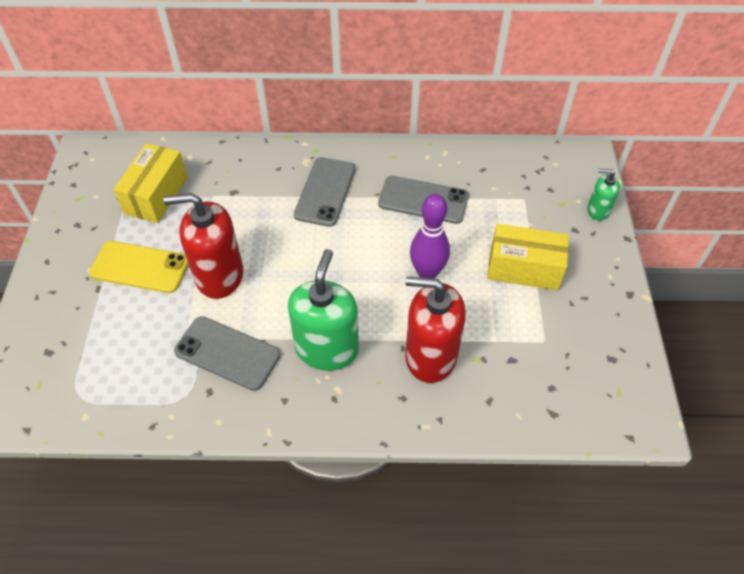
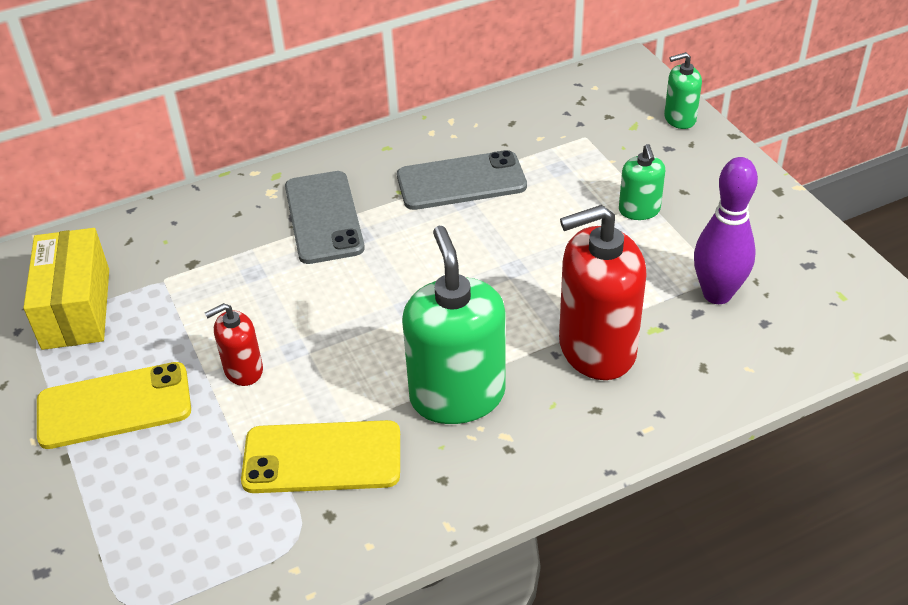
camera: 25 degrees left, 10 degrees down
red soap dispenser [164,193,243,299] -> red soap dispenser [205,303,263,386], size x0.51
grey phone [174,316,280,391] -> yellow phone [241,420,400,493]
purple bowling pin [410,194,450,279] -> purple bowling pin moved to [694,157,758,304]
yellow box [487,224,569,290] -> green soap dispenser [619,144,666,220]

